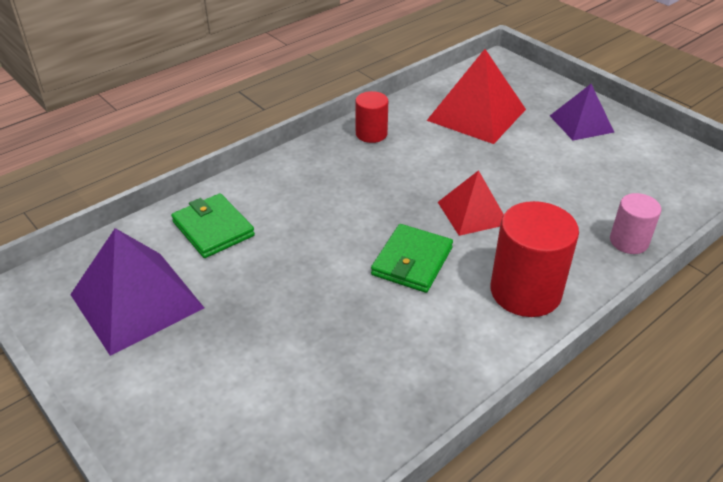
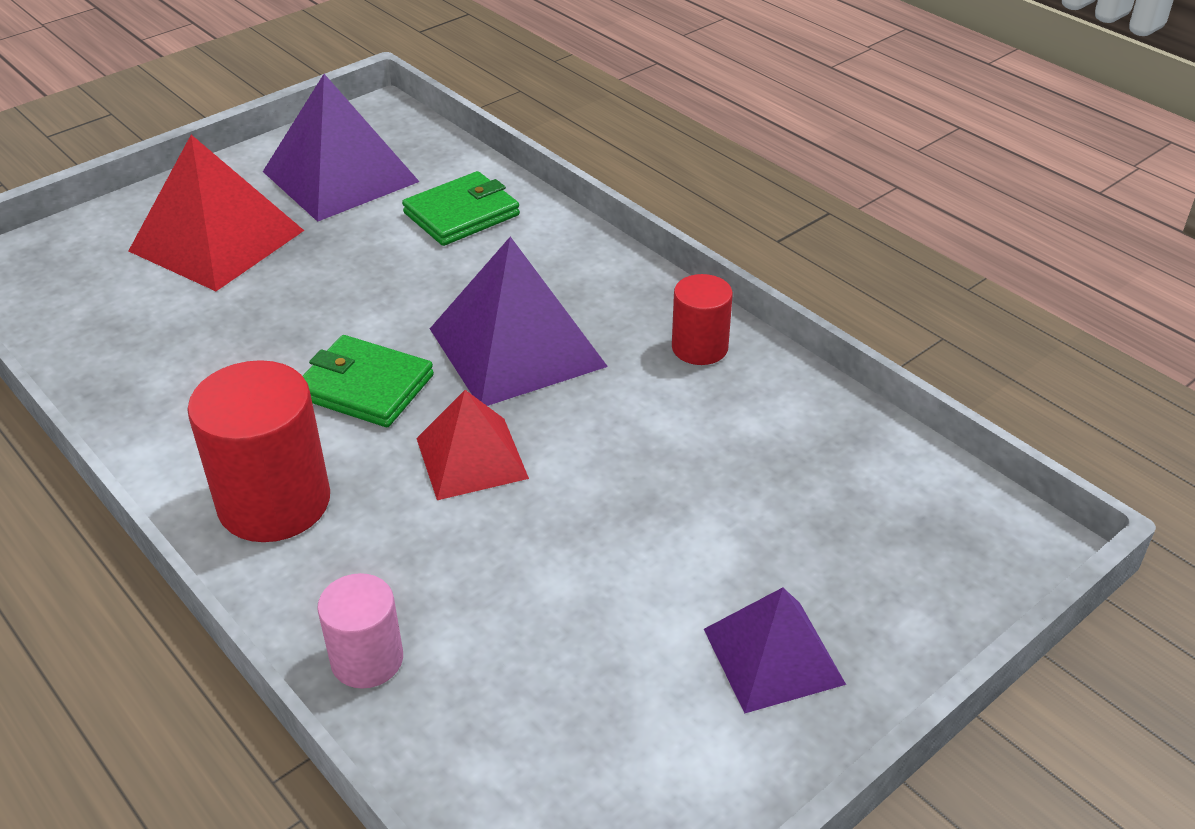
camera: 90 degrees right, 0 degrees up
red pyramid [427,49,526,144] -> red pyramid moved to [129,135,304,291]
none -> purple pyramid [430,236,608,406]

